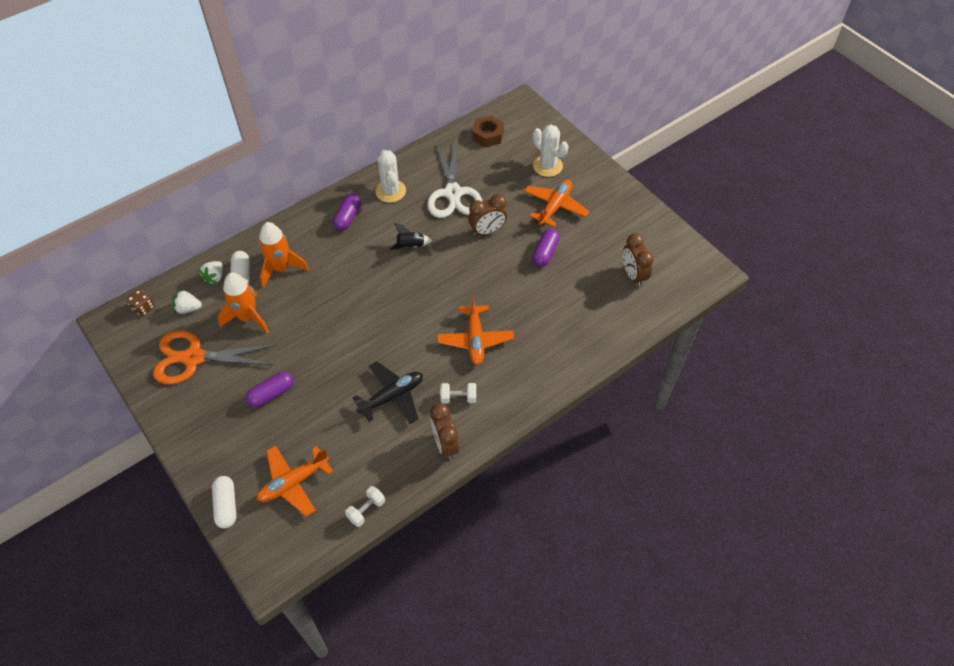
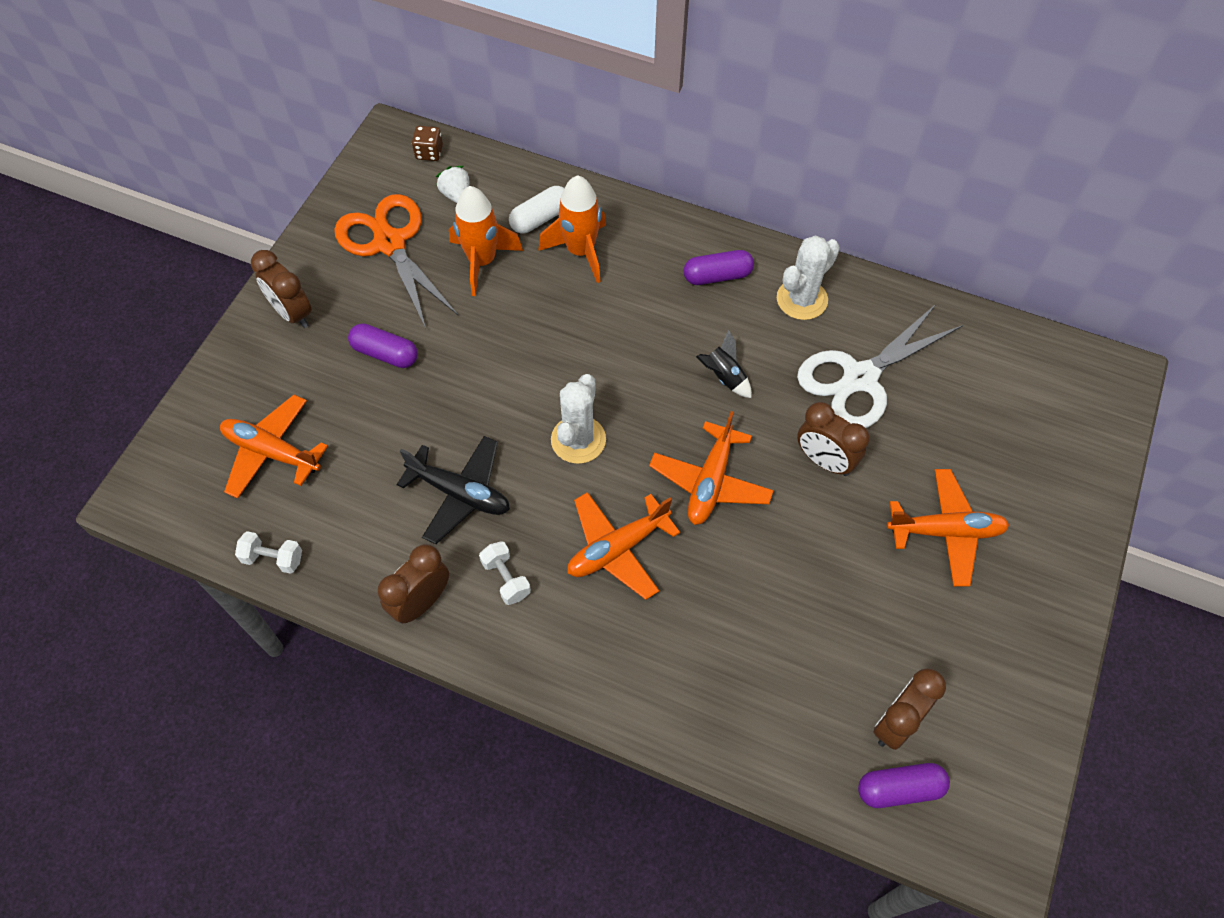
camera: 60 degrees right, 5 degrees up
white strawberry [198,261,223,285] -> none
white capsule [212,476,236,528] -> none
brown nut [472,115,504,148] -> none
purple capsule [532,229,559,267] -> purple capsule moved to [858,763,950,808]
white cactus [533,125,569,177] -> white cactus moved to [551,374,606,464]
none -> brown clock [251,250,312,328]
none -> orange plane [649,411,774,525]

